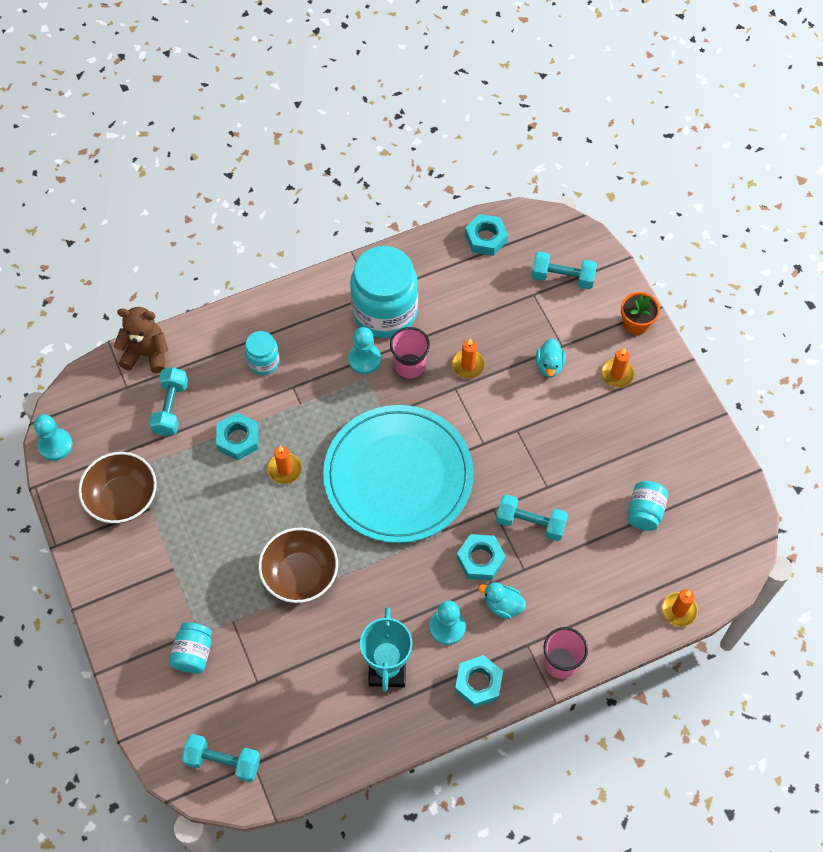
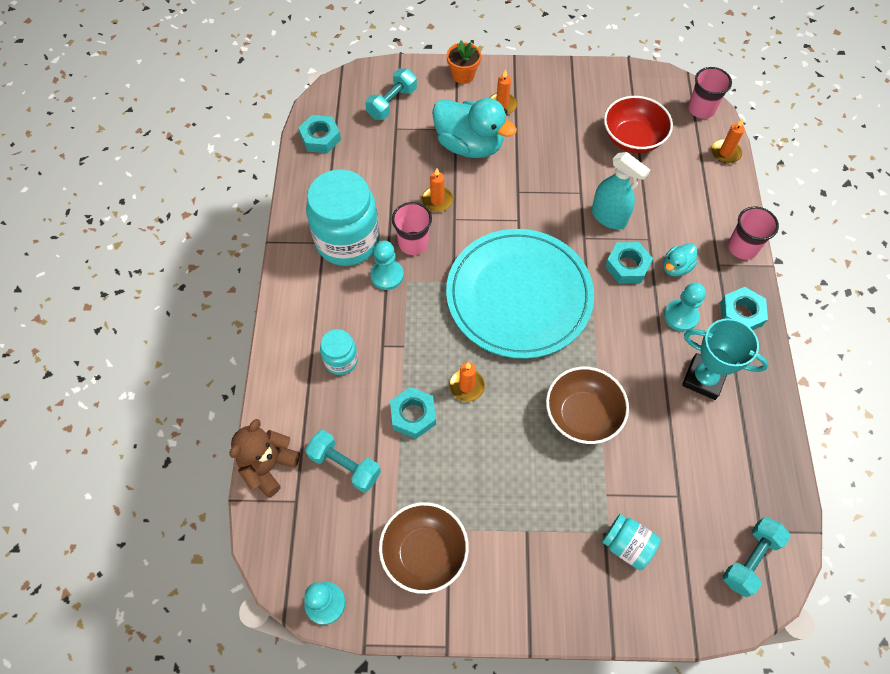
camera: 65 degrees left, 0 degrees up
turquoise dumbbell [496,494,568,541] -> turquoise spray bottle [592,152,650,230]
turquoise duck [536,338,566,377] -> turquoise duck [432,98,517,158], size x2.09
turquoise jar [628,481,668,531] -> red bowl [604,96,673,153]
none -> pink cup [688,67,732,119]

